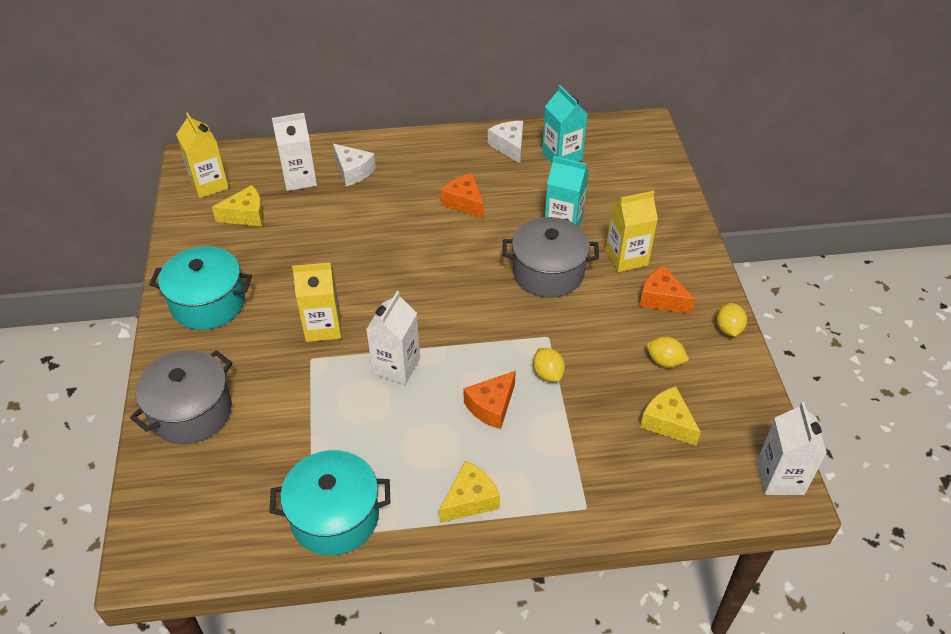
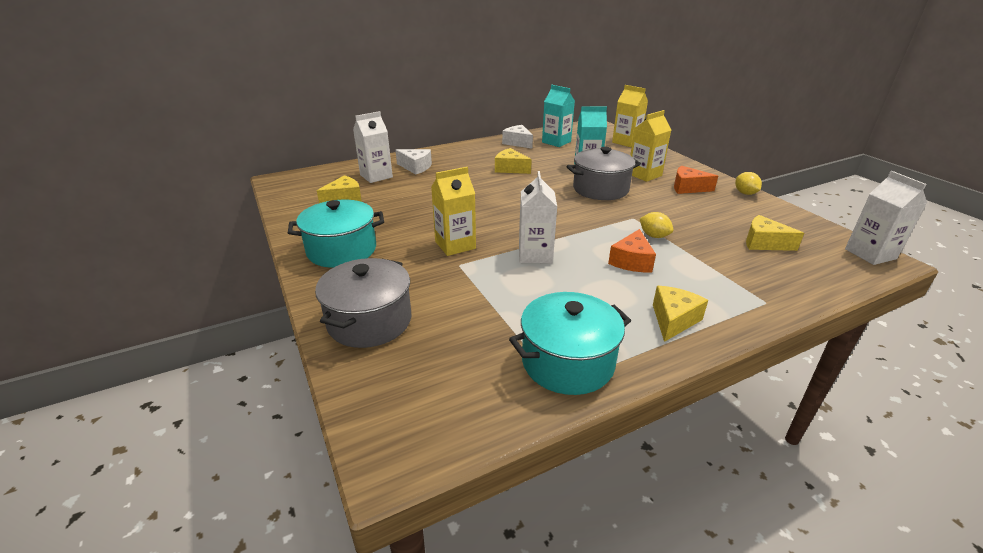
camera: 20 degrees left, 15 degrees down
yellow carton [176,112,229,198] -> yellow carton moved to [612,85,648,147]
orange cheese [441,173,484,219] -> yellow cheese [495,148,532,174]
yellow lemon [647,337,689,368] -> none

